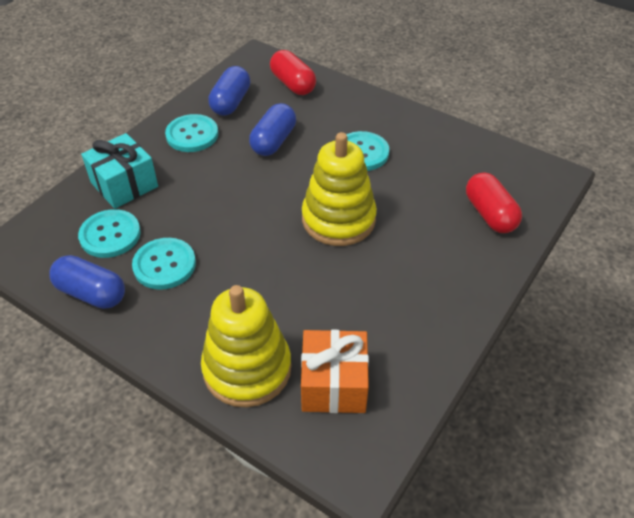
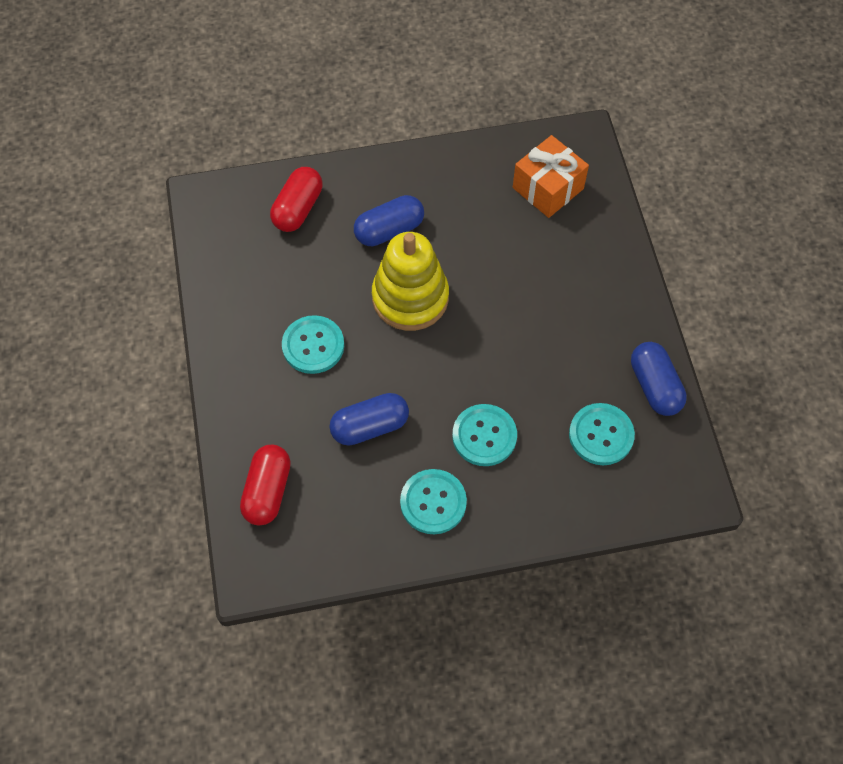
camera: 135 degrees left, 15 degrees up
turquoise gift [81,133,158,209] -> none
turquoise button [132,238,196,290] -> turquoise button moved to [452,404,517,466]
yellow stacking toy [201,285,291,407] -> none
blue capsule [208,66,250,116] -> blue capsule moved to [354,195,424,246]

